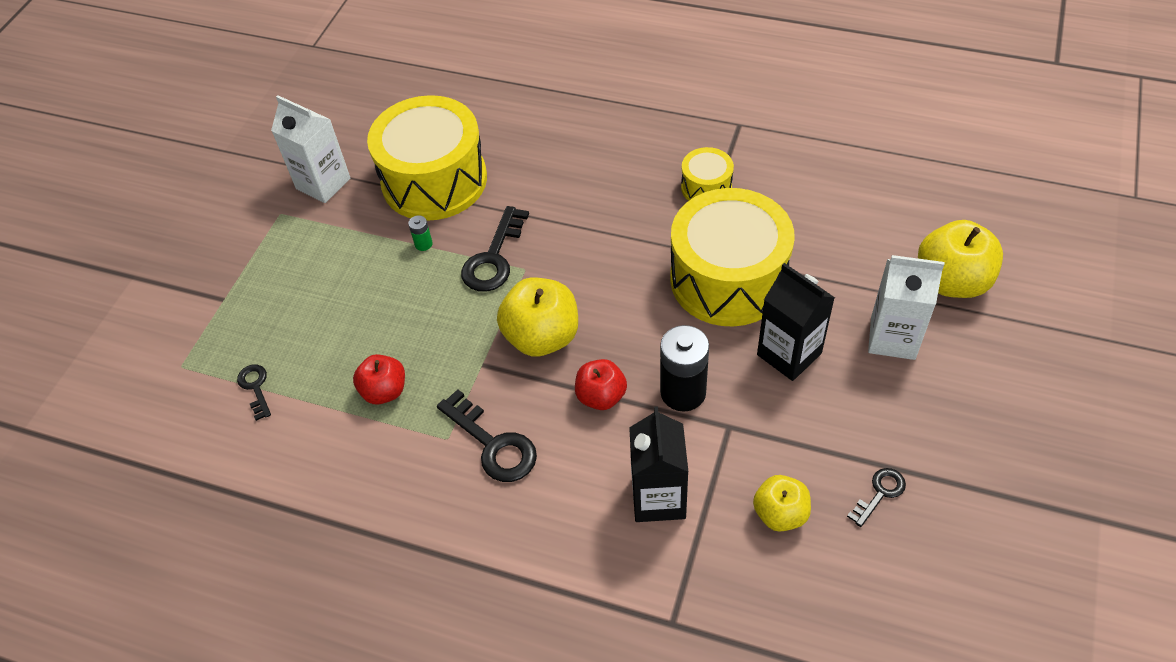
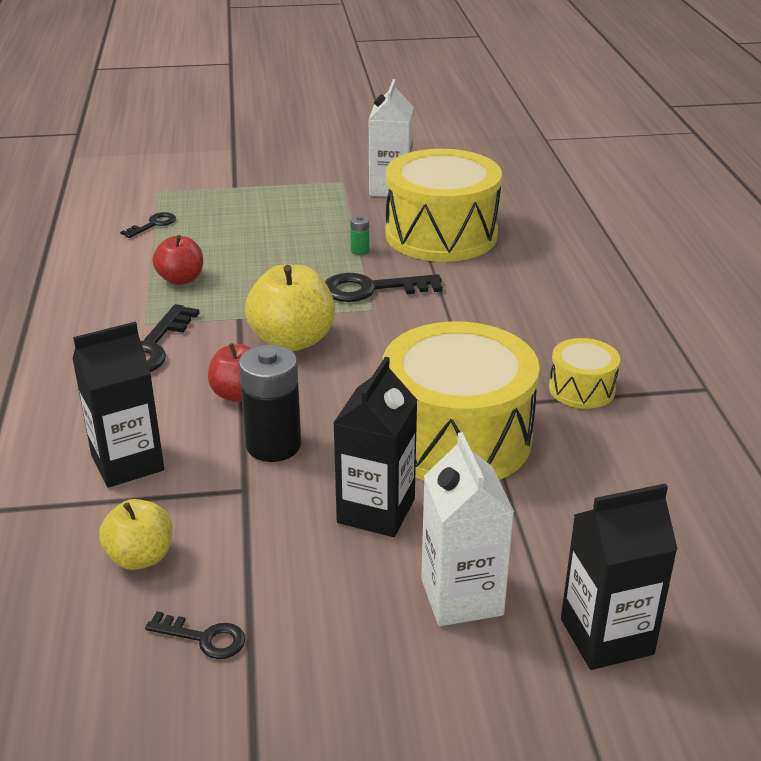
camera: 60 degrees right, 20 degrees down
yellow apple [918,220,1003,298] -> black carton [561,484,678,670]

